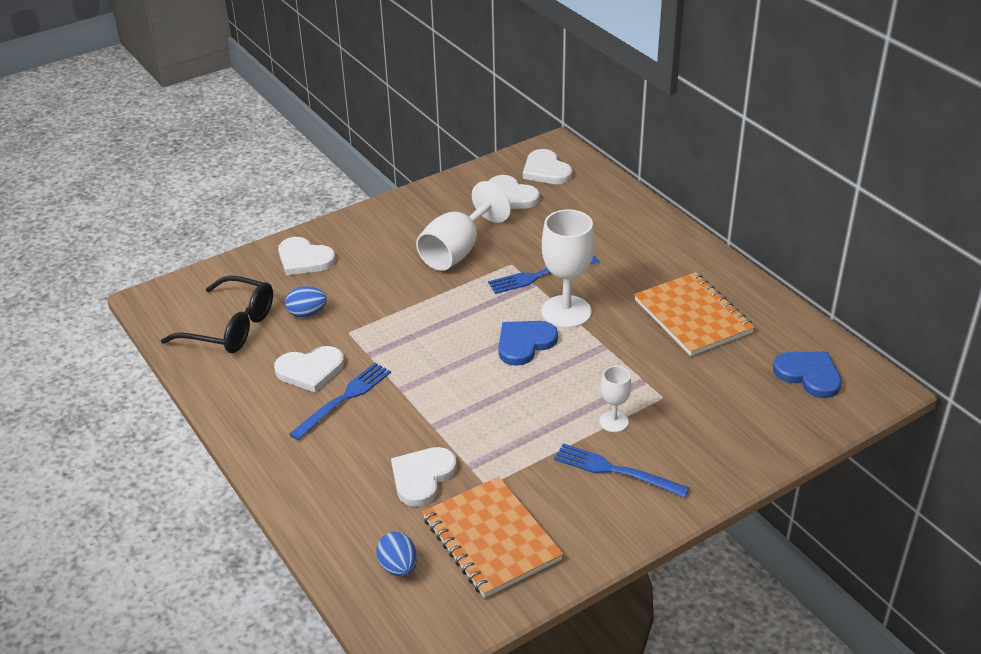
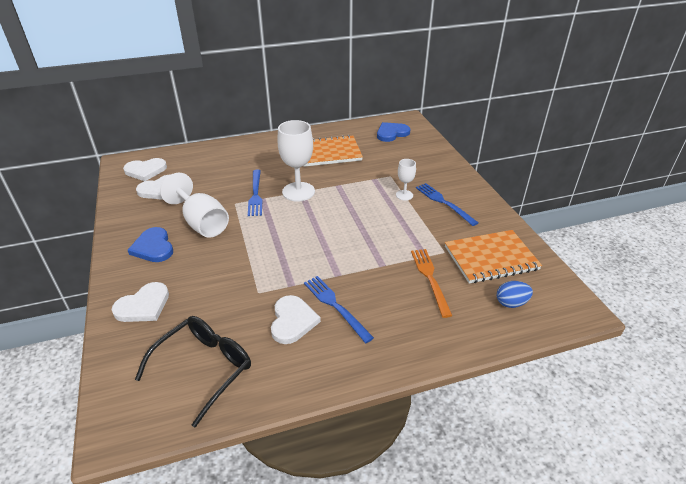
camera: 75 degrees left, 0 degrees up
blue egg [285,286,327,318] -> none
white heart [391,447,457,507] -> orange fork [411,249,453,318]
blue heart [498,321,558,366] -> blue heart moved to [128,227,173,262]
blue fork [554,443,690,497] -> blue fork turned 105 degrees clockwise [416,183,478,226]

